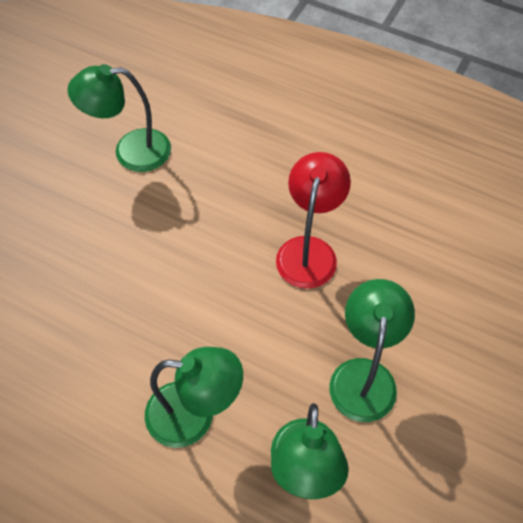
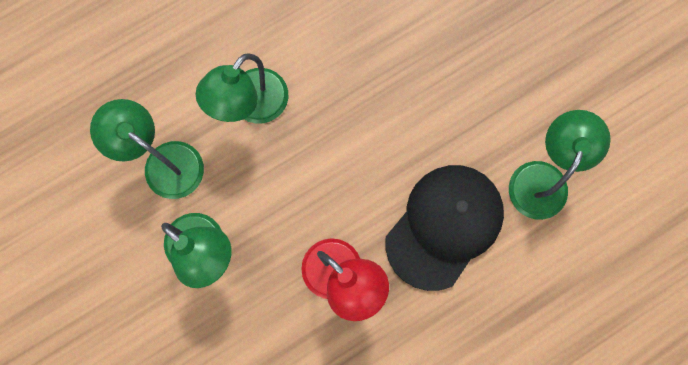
camera: 120 degrees right, 20 degrees up
none -> black cap [385,165,504,291]

